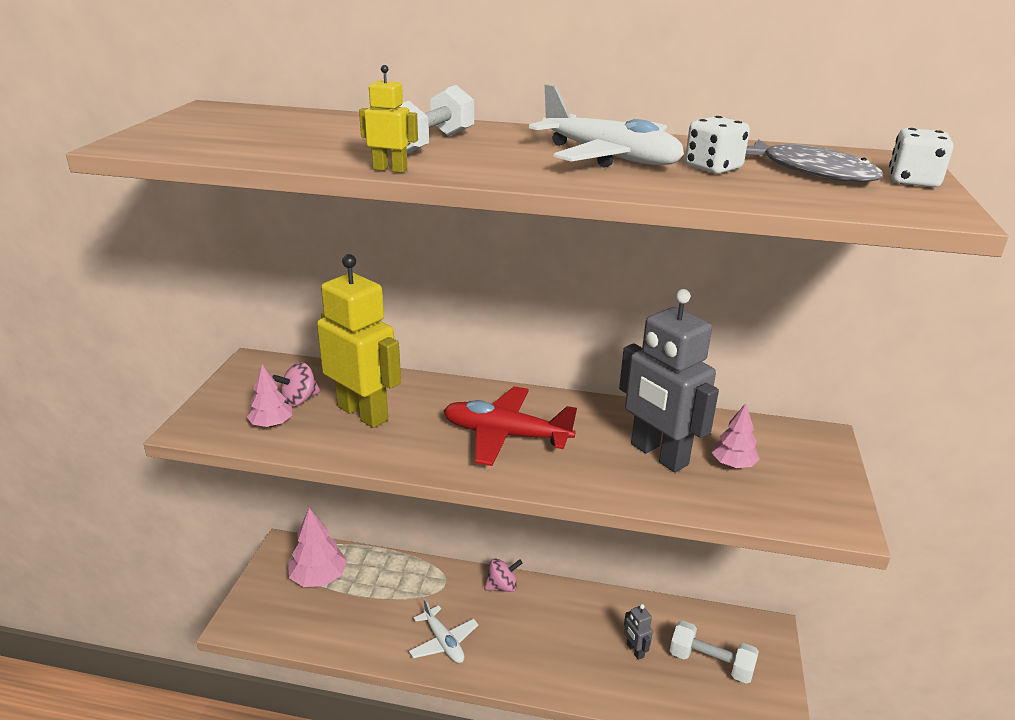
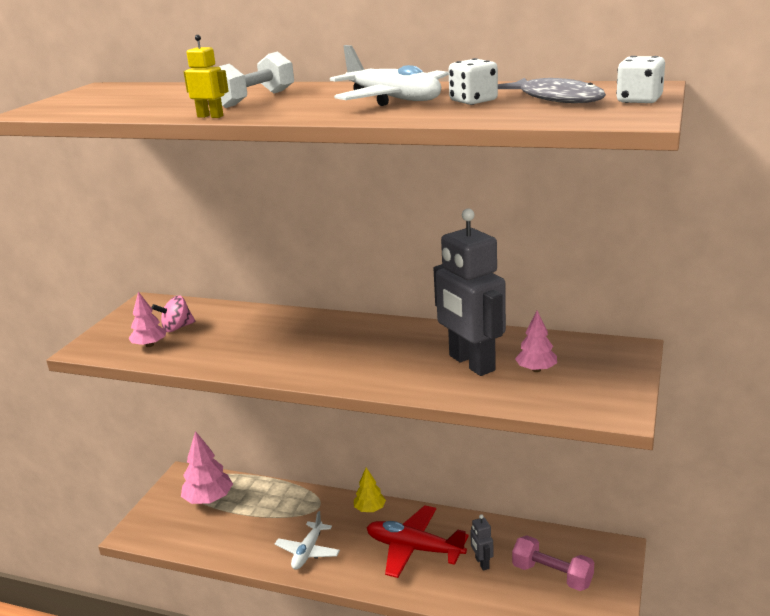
camera: 10 degrees right, 5 degrees down
yellow robot [317,254,401,428] -> none
white plane [409,599,479,663] -> white plane turned 45 degrees clockwise [275,511,340,570]
red plane [443,386,577,466] -> red plane moved to [366,505,469,578]
pink spinning top [484,559,522,592] -> yellow tree [354,467,386,512]
white dumbbell [670,621,759,684] -> pink dumbbell [512,536,594,591]

